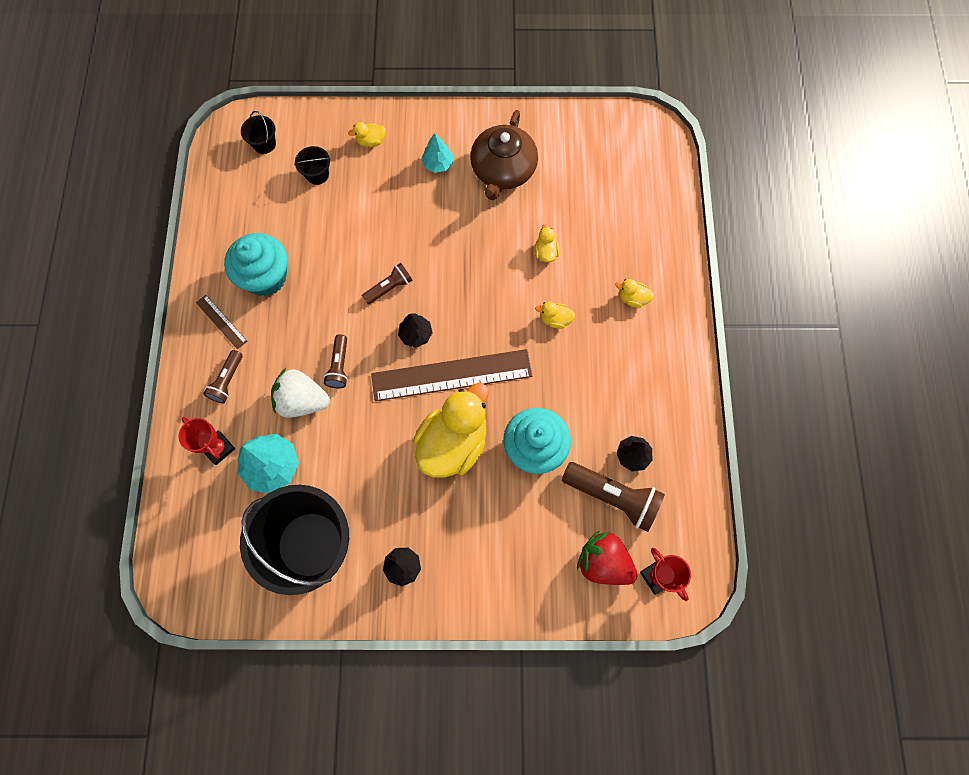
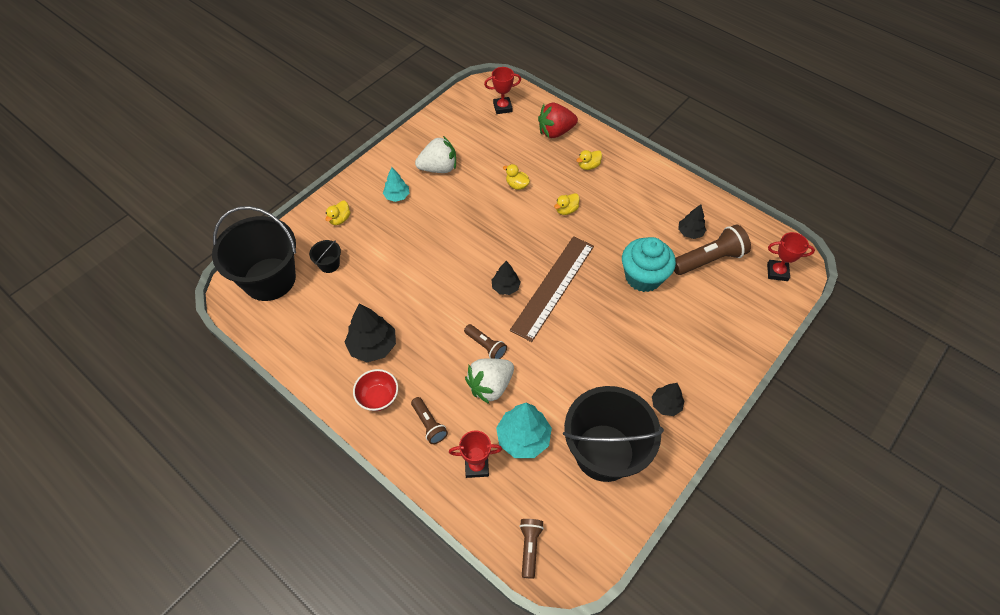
camera: 50 degrees left, 15 degrees down
brown ruler [196,295,247,349] -> red bowl [353,369,398,411]
turquoise cupcake [224,233,287,296] -> black tree [345,304,396,362]
black bucket [241,111,276,154] -> black bucket [212,206,296,301], size x2.50
brown flashlight [362,263,413,304] -> brown flashlight moved to [519,519,544,579]
yellow duck [413,382,489,477] -> none
brown teapot [470,110,538,200] -> white strawberry [415,136,456,173]
red strawberry [577,531,638,585] -> red strawberry moved to [538,103,578,138]
none -> red trophy [484,67,521,114]

